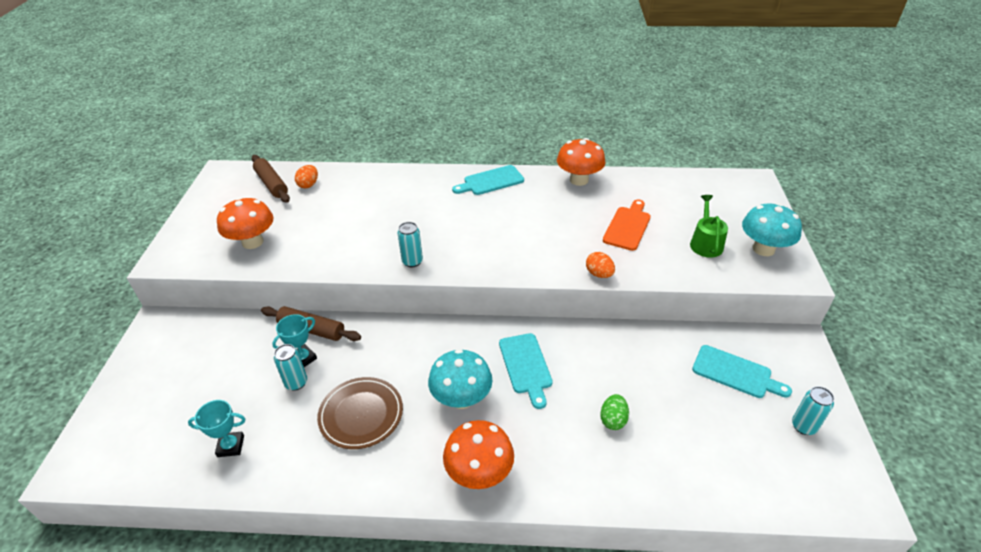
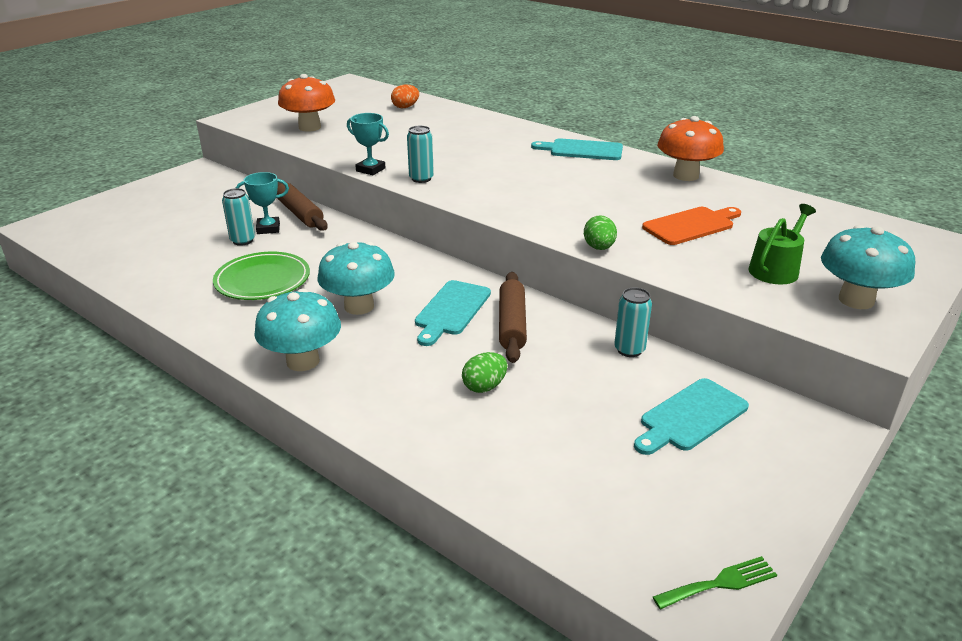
camera: 35 degrees right, 10 degrees down
turquoise trophy [188,400,245,457] -> turquoise trophy moved to [347,113,389,175]
brown rolling pin [252,155,290,203] -> brown rolling pin moved to [499,272,527,363]
brown plate [317,377,403,449] -> green plate [213,252,310,300]
orange mushroom [443,420,514,489] -> turquoise mushroom [254,288,341,371]
orange egg [586,252,615,278] -> green egg [584,215,617,250]
turquoise cutting board [692,345,792,398] -> turquoise cutting board turned 75 degrees clockwise [634,378,749,455]
turquoise can [792,386,834,435] -> turquoise can moved to [614,287,652,357]
none -> green fork [653,556,777,609]

